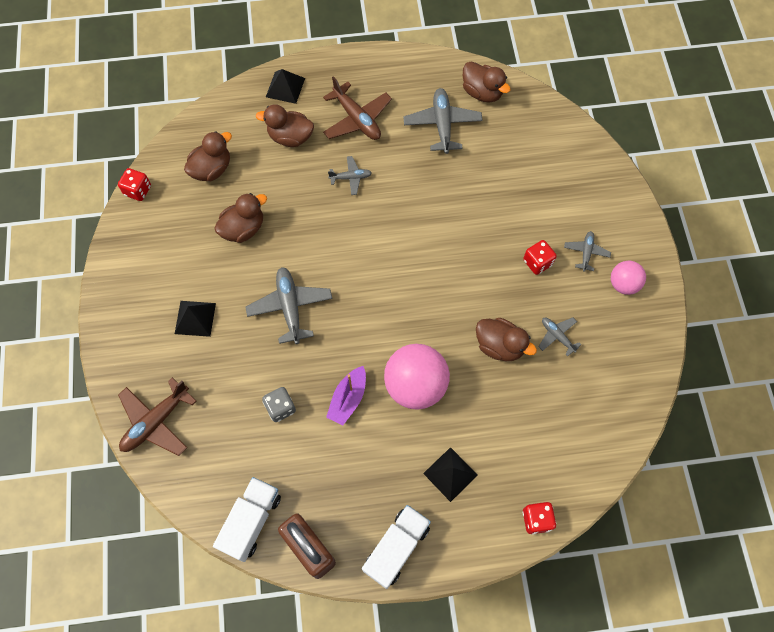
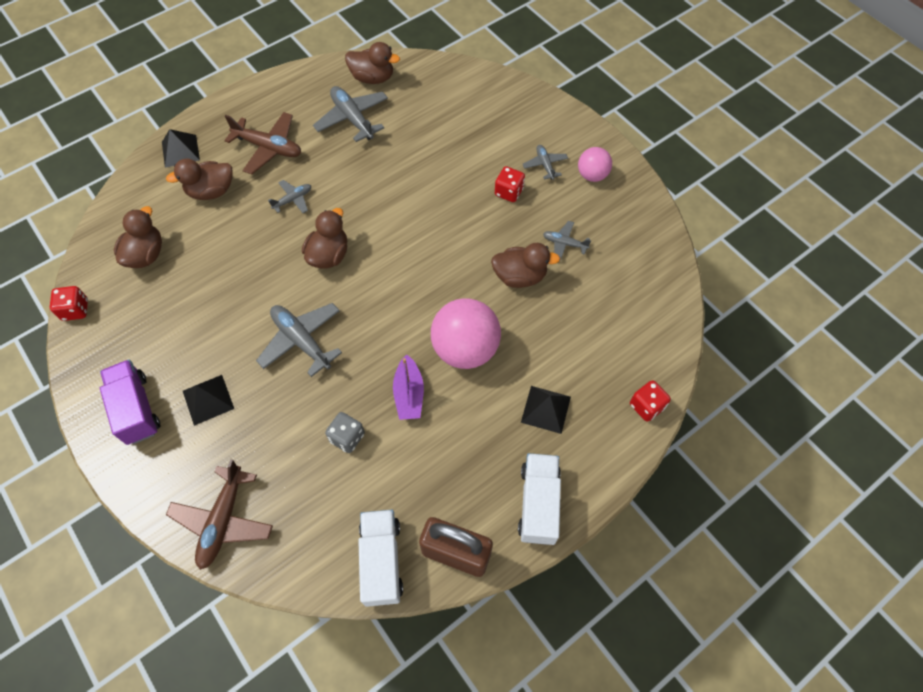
camera: 30 degrees left, 5 degrees down
brown duck [214,193,267,243] -> brown duck moved to [302,208,347,269]
none -> purple truck [100,360,160,445]

